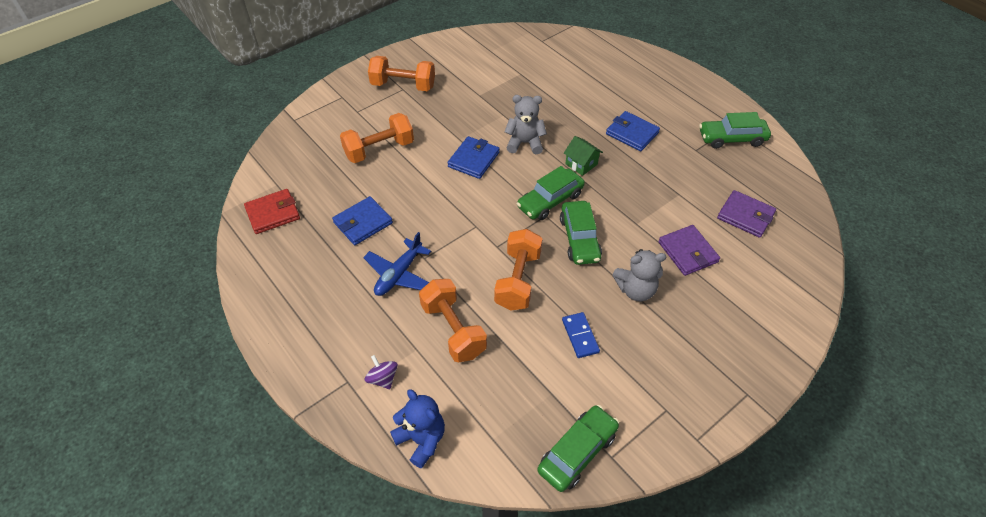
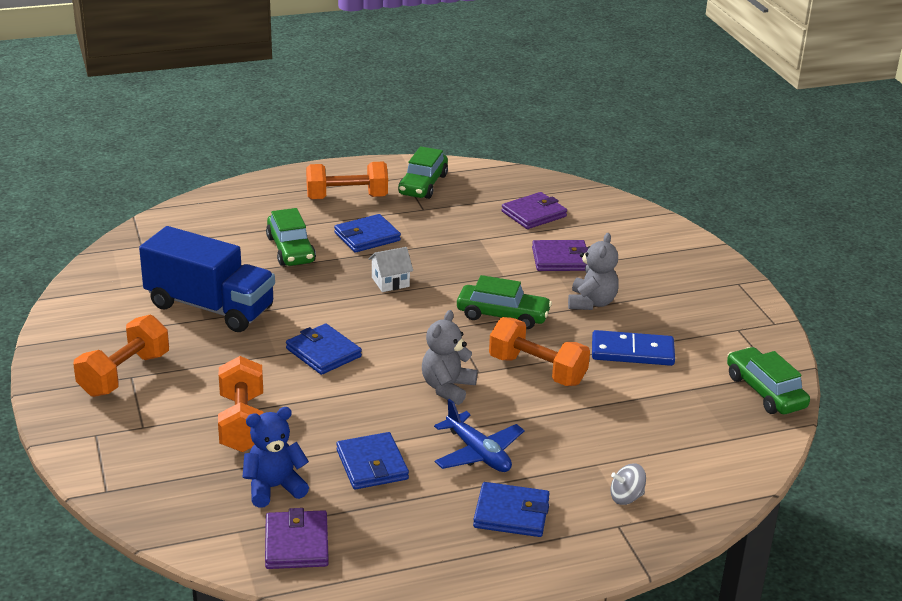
camera: 70 degrees left, 20 degrees down
red wallet [244,189,300,234] -> purple wallet [265,508,329,569]
purple spinning top [365,355,398,389] -> grey spinning top [610,463,646,505]
blue teddy bear [390,389,445,469] -> blue teddy bear moved to [242,407,309,508]
orange dumbbell [419,279,487,362] -> orange dumbbell moved to [306,162,388,200]
grey teddy bear [504,95,547,154] -> grey teddy bear moved to [422,310,478,405]
green car [517,166,585,220] -> green car moved to [266,208,316,266]
blue domino [562,312,600,358] -> blue domino [592,330,675,366], size x1.53
green house [564,136,603,176] -> white house [369,247,413,292]
none -> blue truck [139,226,275,332]
none -> blue wallet [473,482,550,537]

